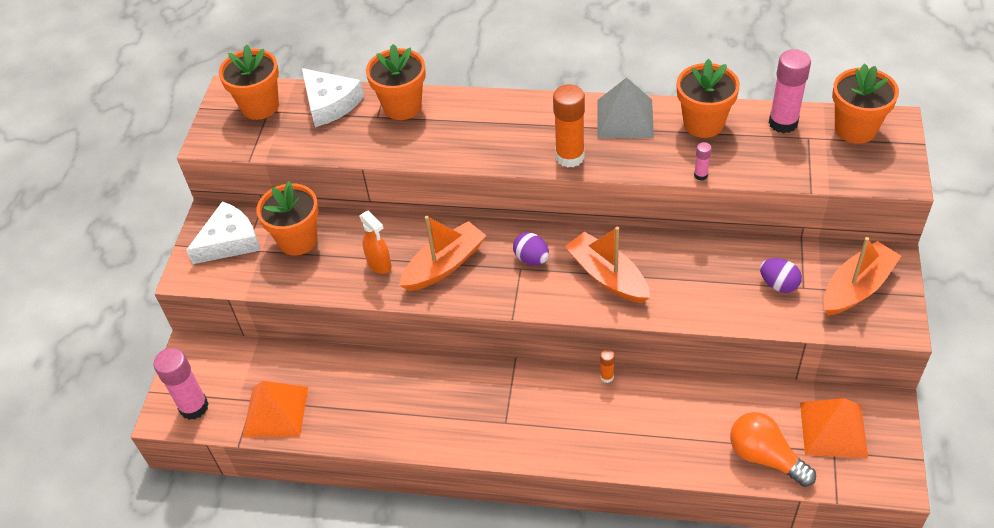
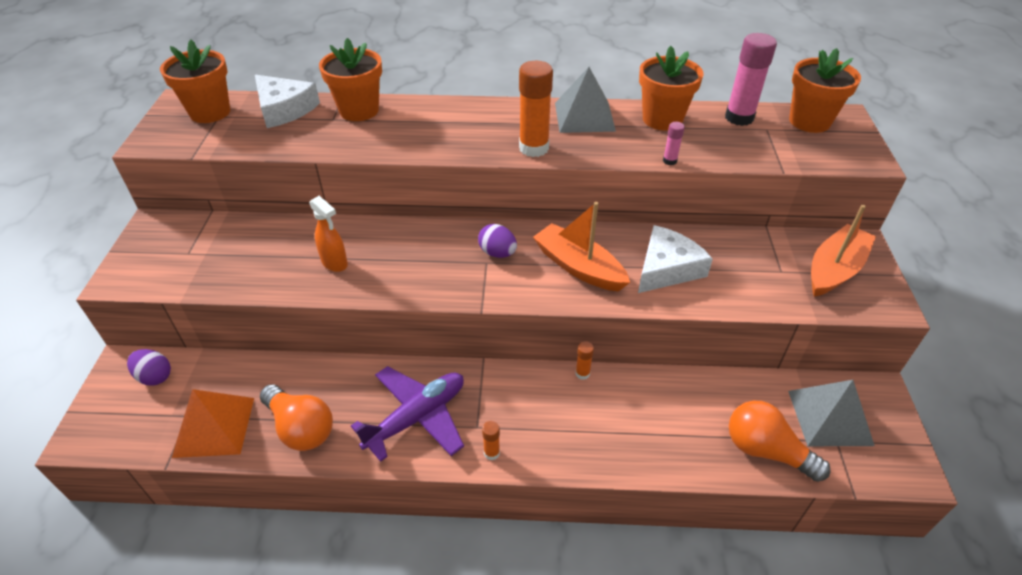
camera: 10 degrees left, 5 degrees down
pink glue stick [154,348,209,420] -> none
white cheese [186,201,260,264] -> white cheese moved to [638,225,713,293]
orange flower pot [257,181,319,256] -> none
orange boat [399,216,487,291] -> none
purple egg [760,258,802,293] -> purple egg moved to [127,349,171,386]
orange pyramid [800,398,868,458] -> grey pyramid [788,380,875,446]
none -> orange light bulb [260,384,333,451]
none -> purple plane [351,366,464,462]
none -> orange glue stick [482,421,500,460]

